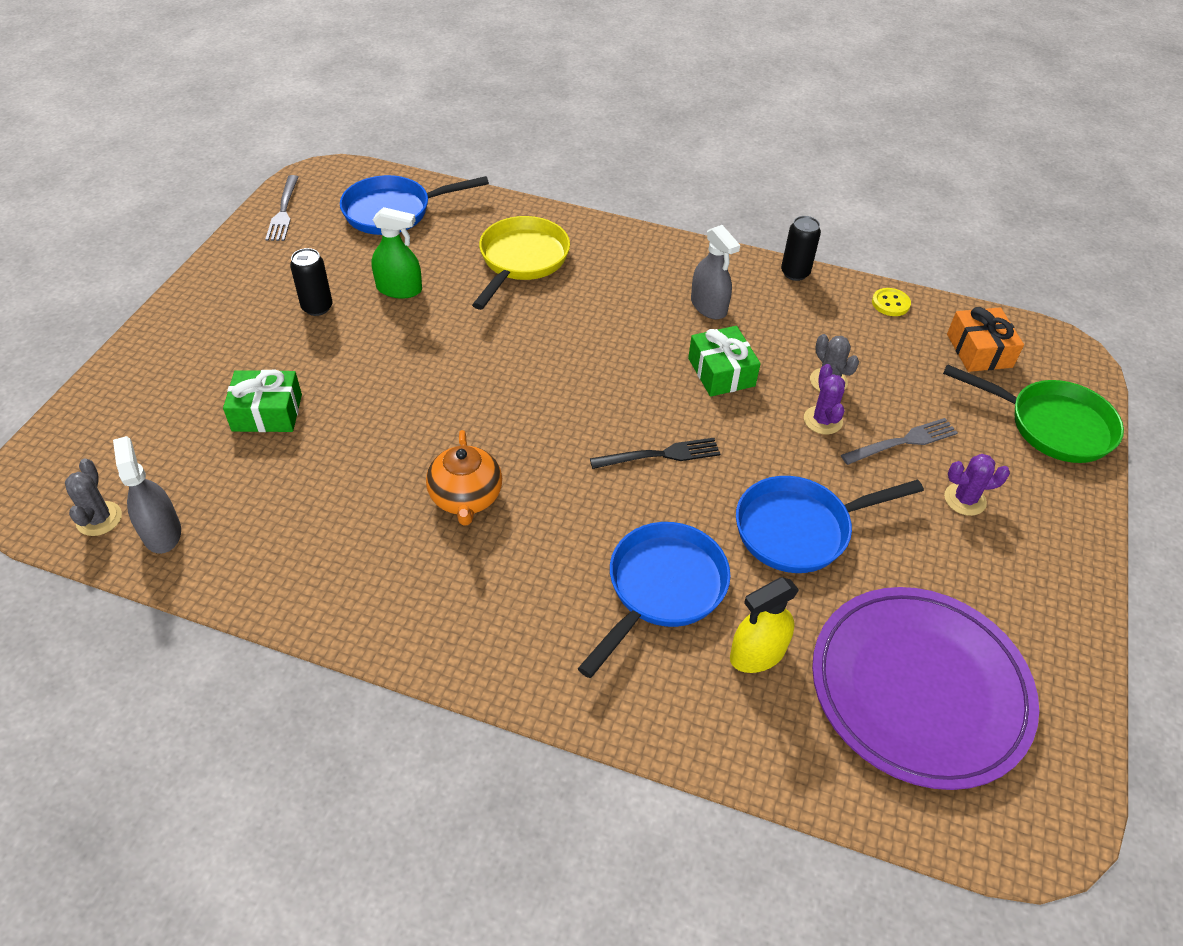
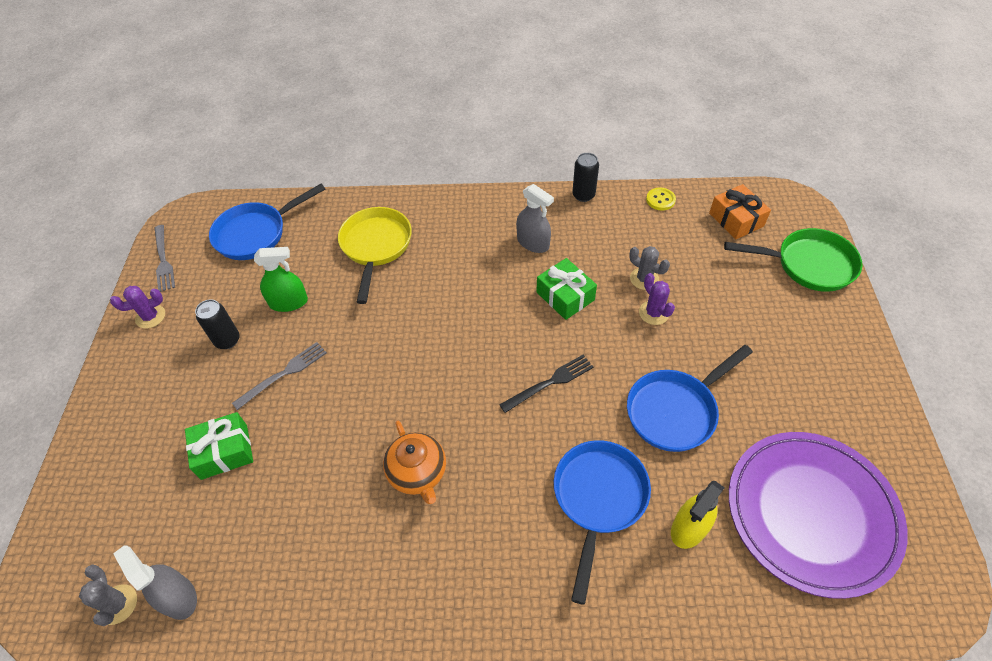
camera: 15 degrees left, 5 degrees up
grey fork [841,418,958,465] -> grey fork moved to [232,342,327,410]
purple cactus [944,454,1010,516] -> purple cactus moved to [110,286,165,329]

